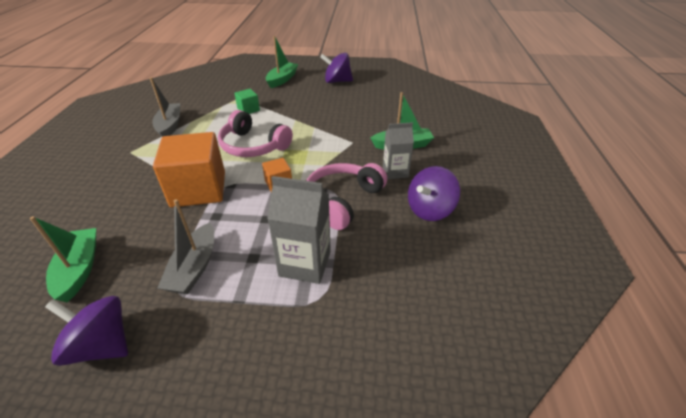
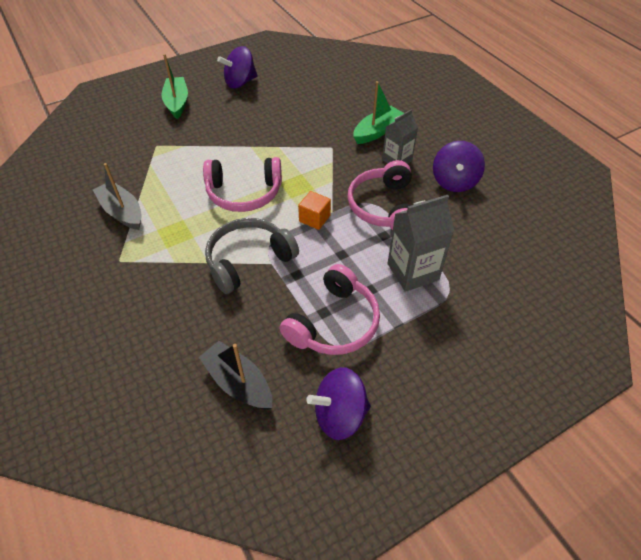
camera: 35 degrees left, 10 degrees up
green boat [29,216,96,302] -> black boat [199,341,272,410]
orange cube [153,132,225,207] -> grey headphones [205,218,299,294]
grey boat [158,199,214,294] -> pink headphones [280,264,380,355]
green cube [234,89,260,114] -> none

